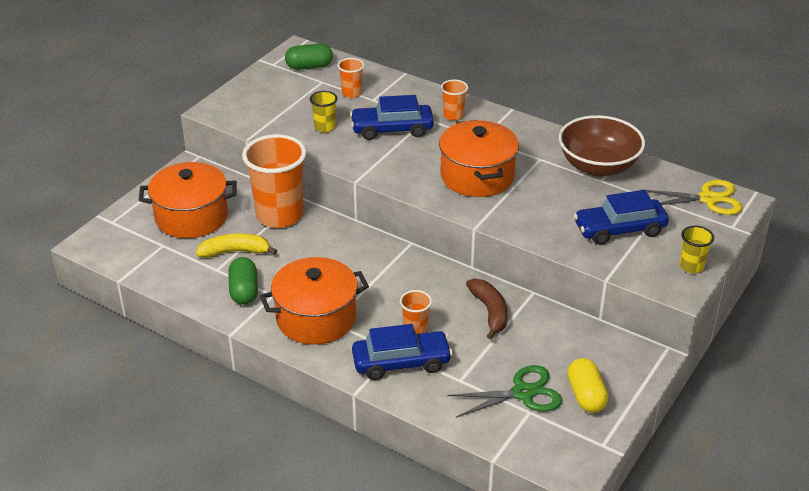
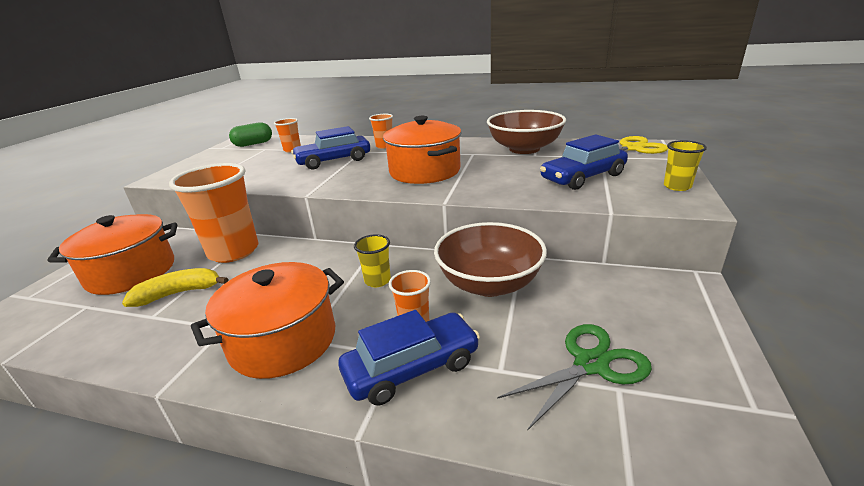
camera: 15 degrees left, 10 degrees down
green capsule [228,257,258,305] -> none
yellow cup [310,91,337,132] -> yellow cup moved to [354,234,391,287]
brown banana [466,279,508,339] -> brown bowl [434,222,547,297]
yellow capsule [567,358,609,413] -> none

